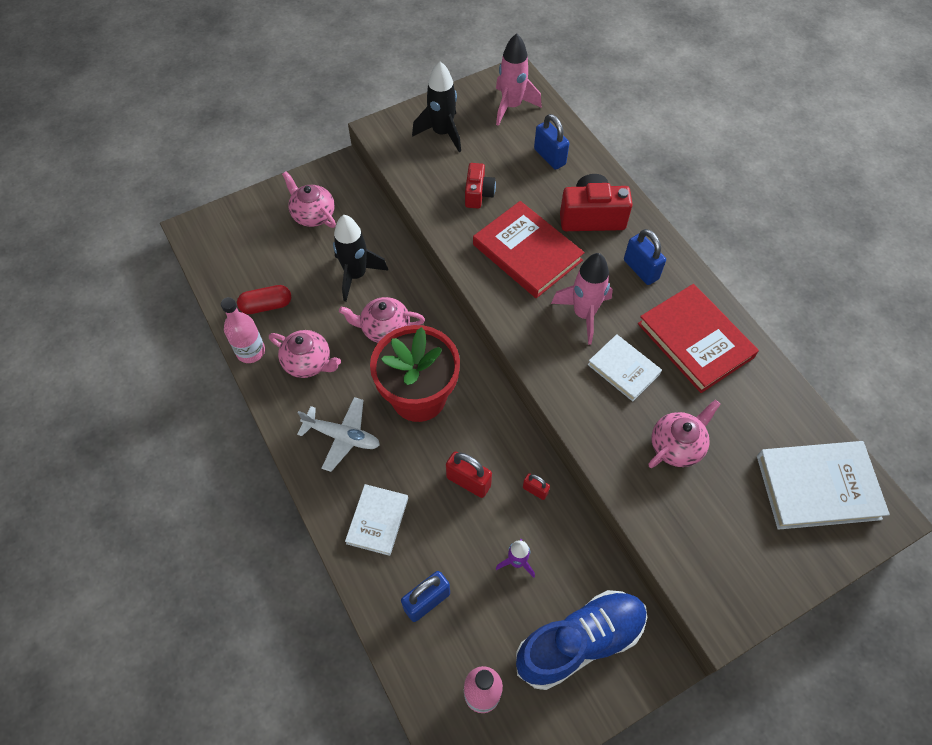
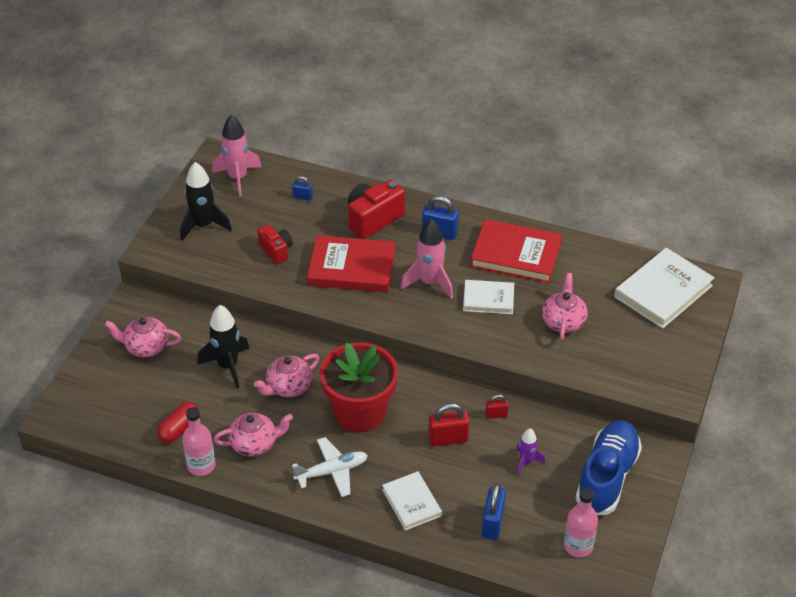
camera: 40 degrees left, 15 degrees down
blue padlock [534,114,569,170] -> blue padlock [292,176,313,201], size x0.57

